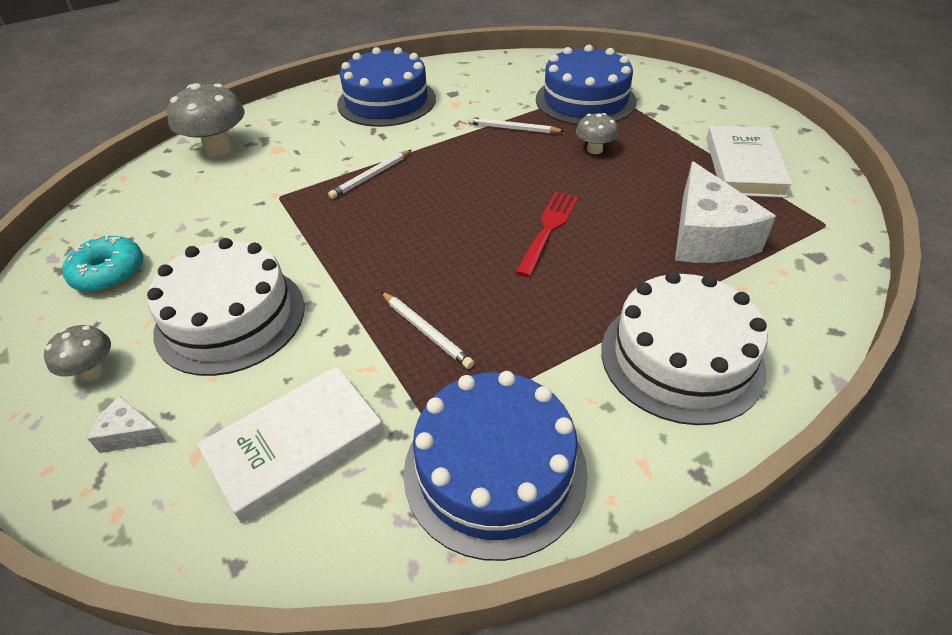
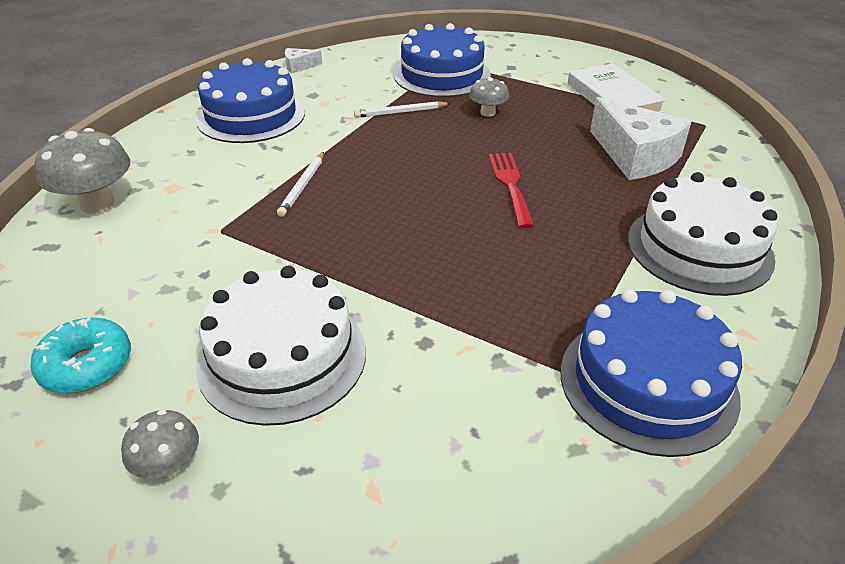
camera: 30 degrees left, 5 degrees down
white cheese [87,396,167,453] -> white cheese moved to [285,48,322,74]
white book [197,366,384,523] -> none
white pencil [381,292,474,369] -> none

